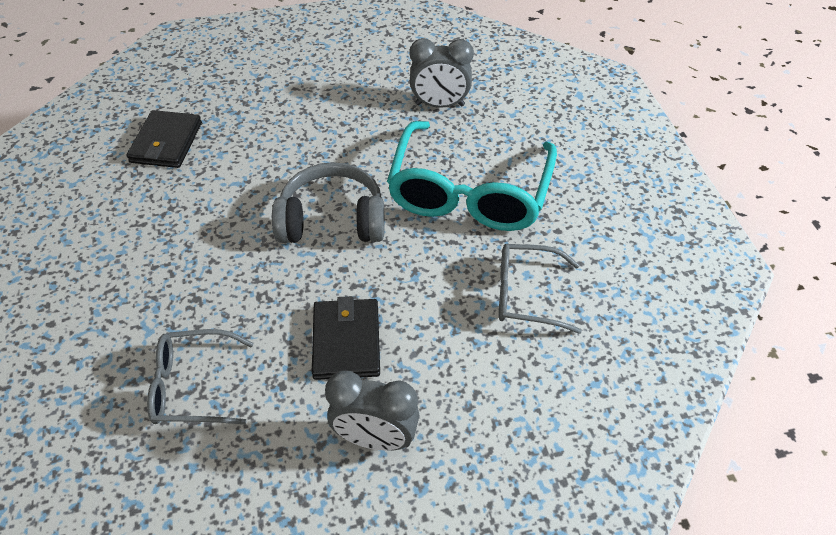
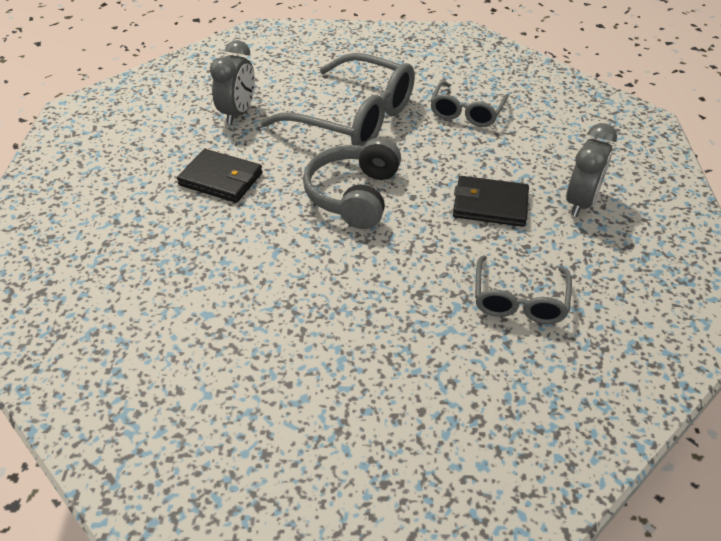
camera: 75 degrees left, 5 degrees down
black wallet [126,110,202,168] -> black wallet moved to [177,149,263,203]
turquoise glasses [387,121,557,231] -> grey glasses [260,53,415,146]

